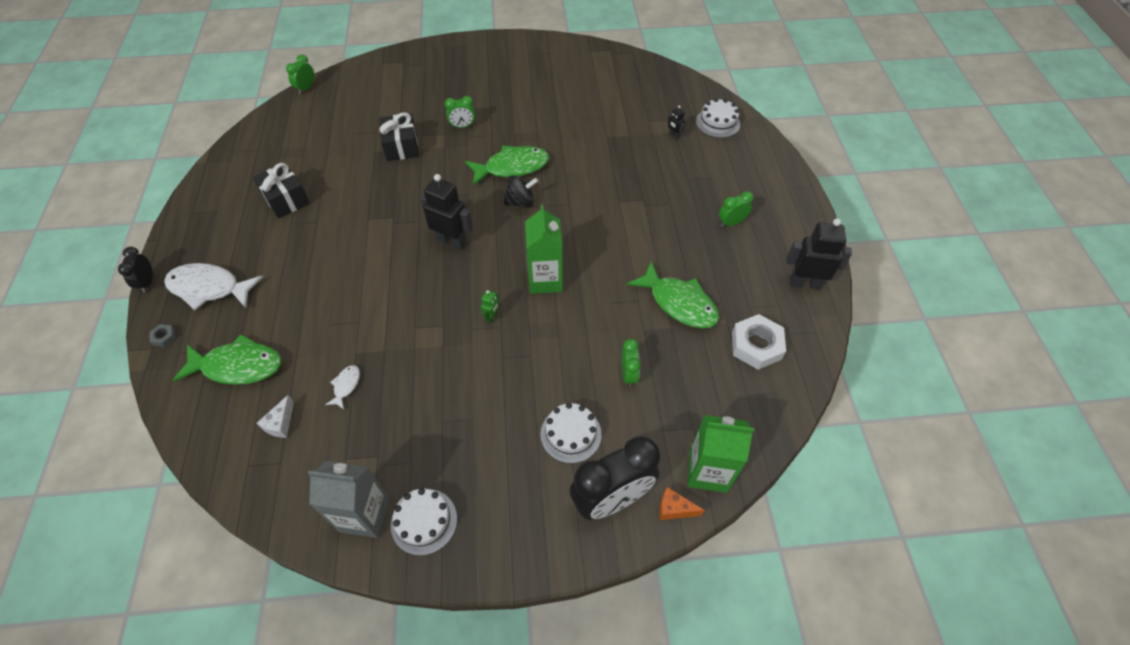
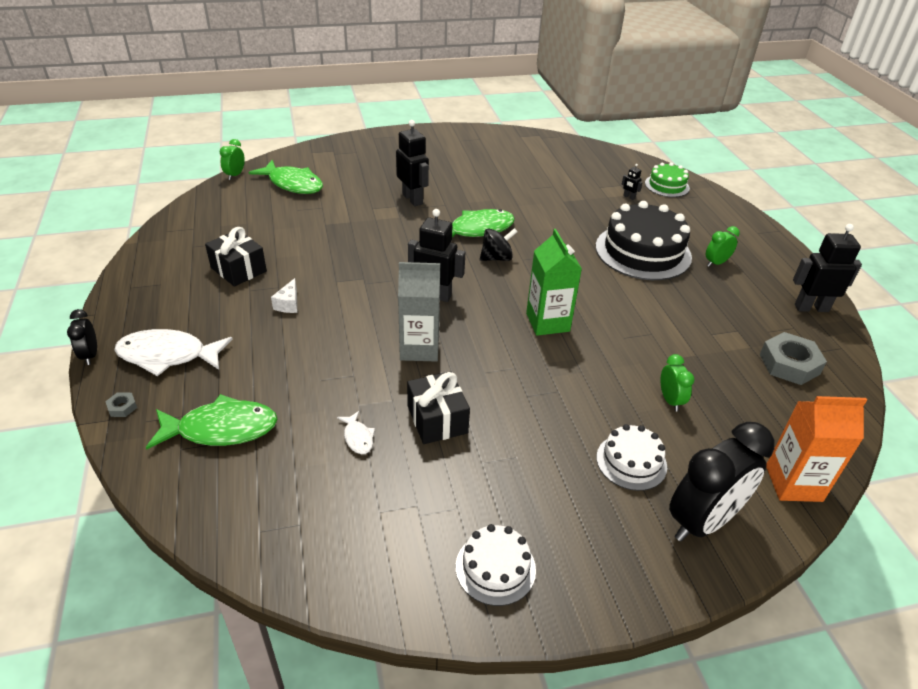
camera: 10 degrees left, 15 degrees down
white cheese [257,395,294,438] -> white cheese moved to [271,278,297,313]
grey carton [308,461,390,538] -> grey carton moved to [398,262,440,362]
white fish [325,365,360,409] -> white fish turned 150 degrees clockwise [337,411,375,454]
black gift [379,112,419,161] -> black gift moved to [407,372,470,444]
green clock [444,96,475,128] -> black robot [396,120,429,206]
green robot [481,290,499,323] -> none
green fish [627,261,719,328] -> green fish moved to [248,160,323,194]
orange cheese [659,487,705,520] -> none
green carton [688,415,754,493] -> orange carton [766,396,867,502]
white cake [696,98,740,138] -> green cake [645,163,690,197]
white nut [732,314,786,370] -> grey nut [760,332,827,385]
none -> black cake [596,201,692,280]

